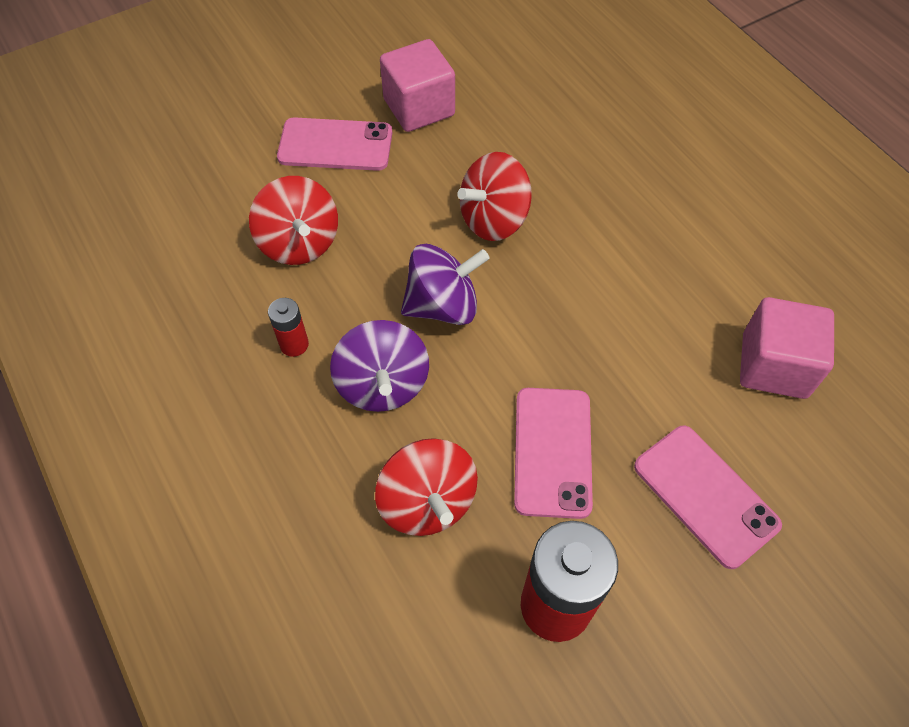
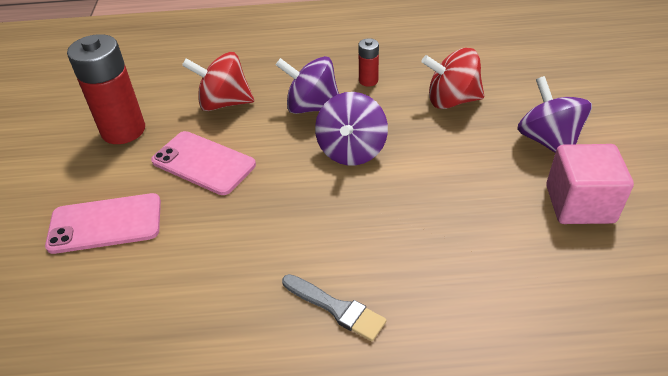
camera: 120 degrees right, 15 degrees down
pink phone [277,117,392,171] -> purple spinning top [517,76,592,153]
red spinning top [457,152,532,241] -> none
pink cube [740,297,834,399] -> none
none -> grey brush [282,274,387,342]

